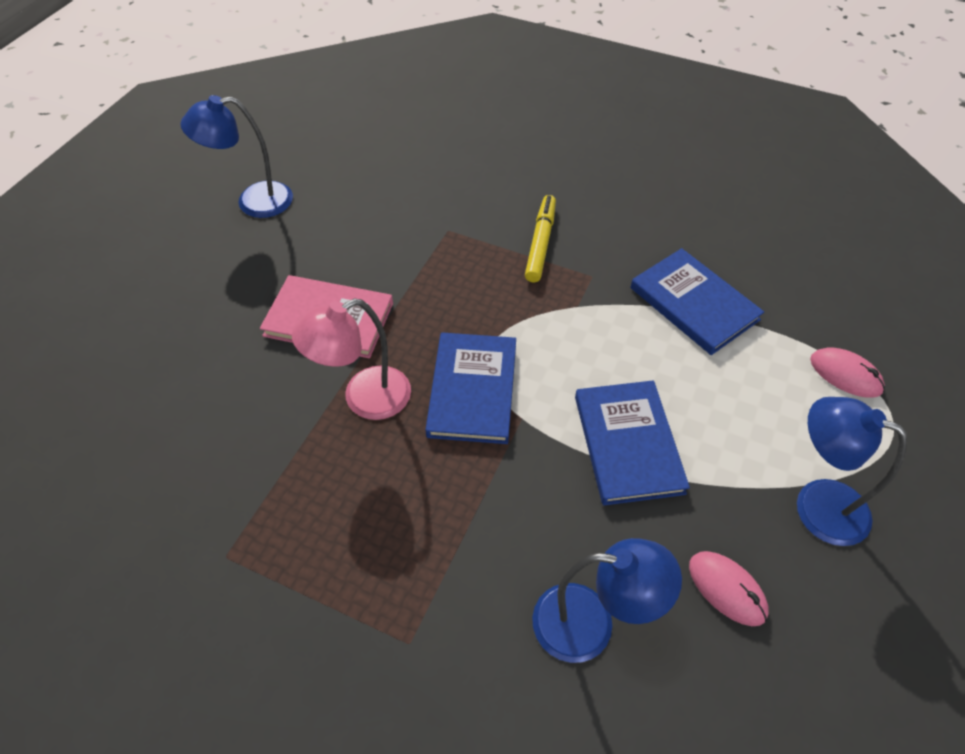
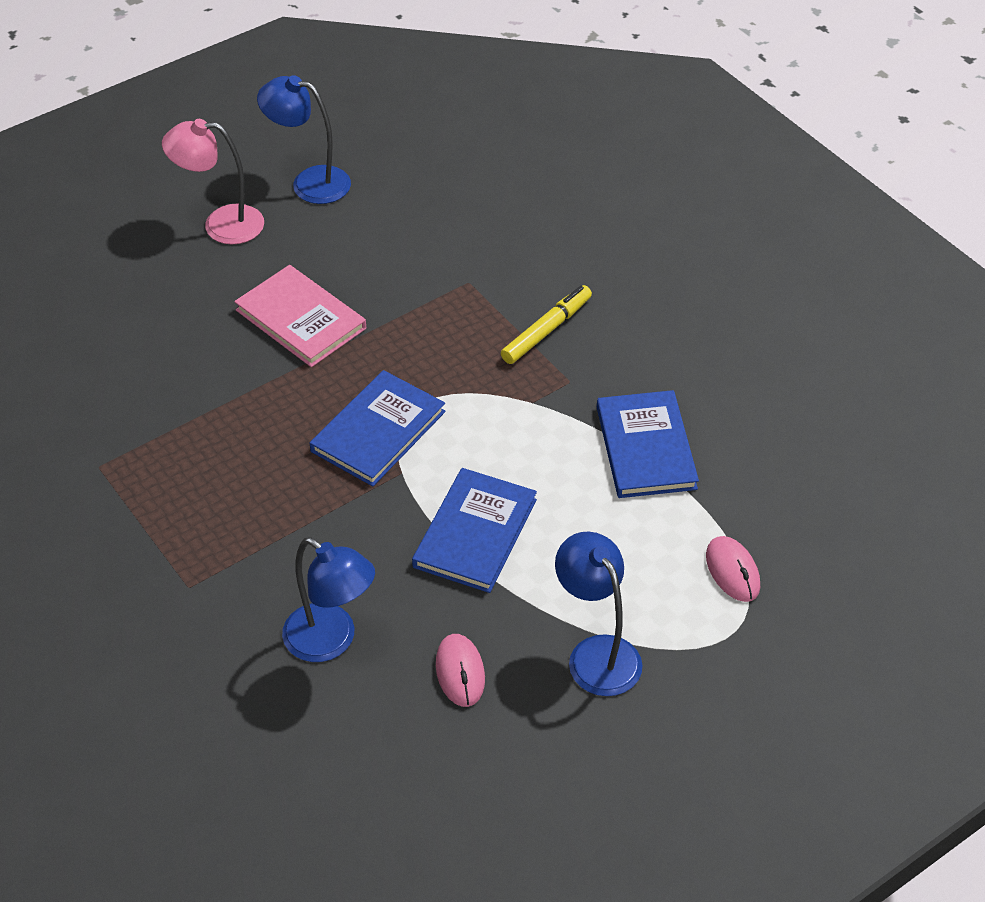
camera: 30 degrees right, 5 degrees down
pink lamp [292,299,411,420] -> pink lamp moved to [162,119,264,244]

